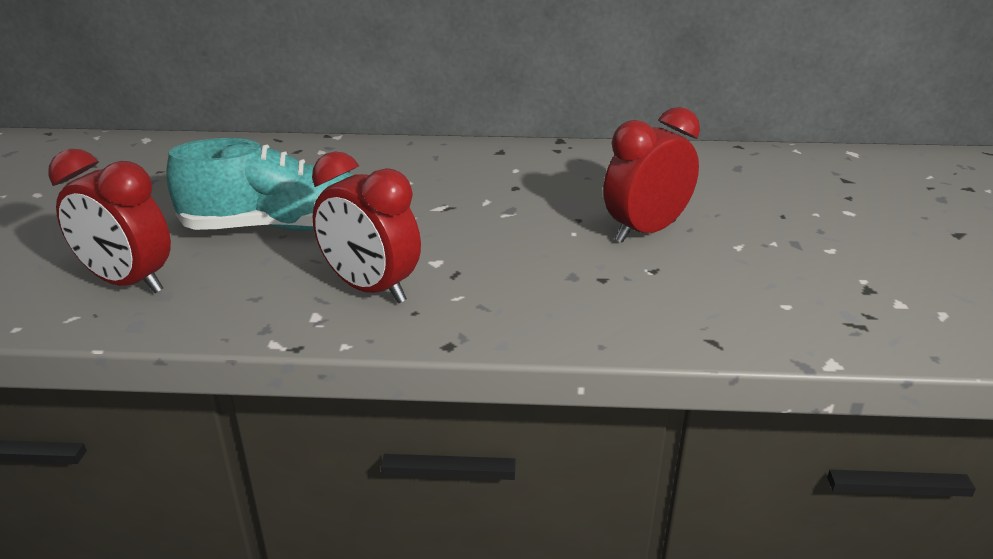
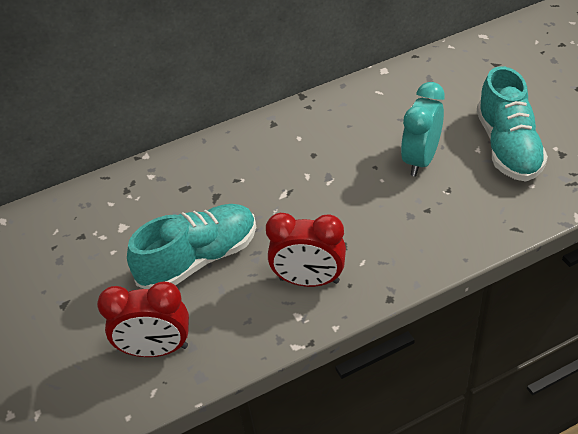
camera: 25 degrees left, 15 degrees up
red clock [603,107,700,243] -> turquoise clock [401,82,445,176]
none -> turquoise shoe [477,66,548,182]

